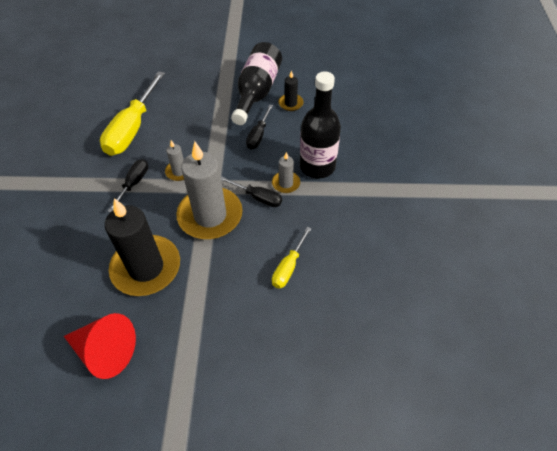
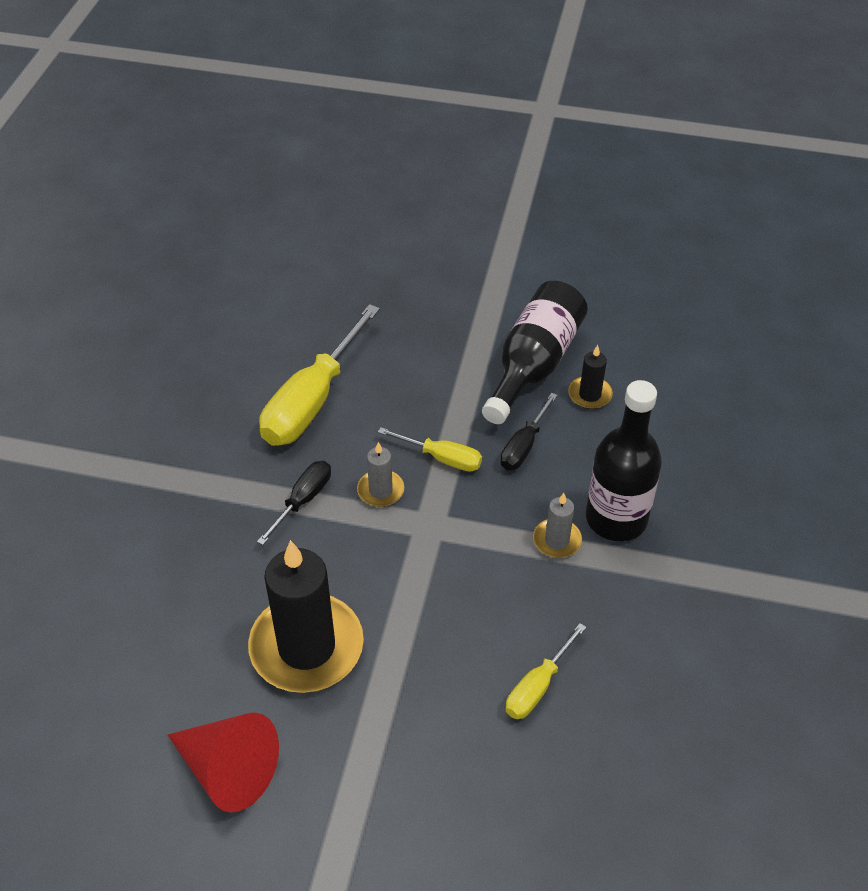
camera: 10 degrees right, 5 degrees down
grey candle [176,141,243,239] -> none
black screwdriver [221,176,282,207] -> none
none -> yellow screwdriver [378,427,482,472]

